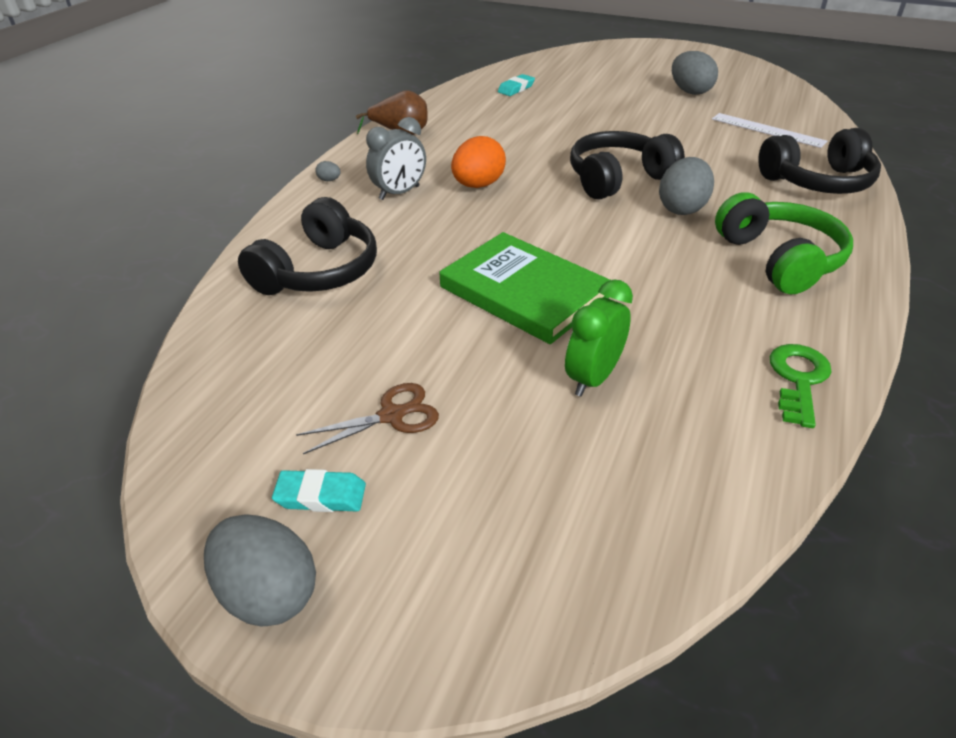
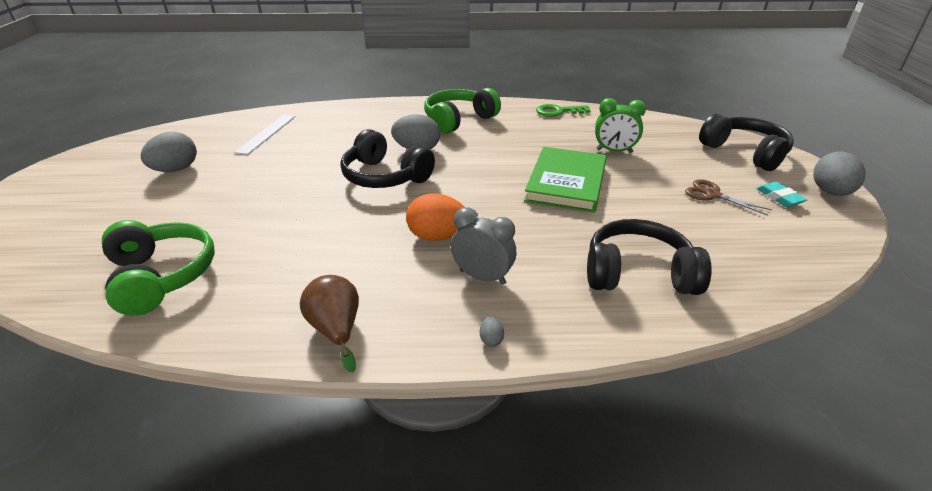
camera: 115 degrees left, 5 degrees down
turquoise eraser [498,74,535,96] -> green headphones [102,220,215,316]
black headphones [758,128,881,194] -> black headphones moved to [699,114,794,171]

